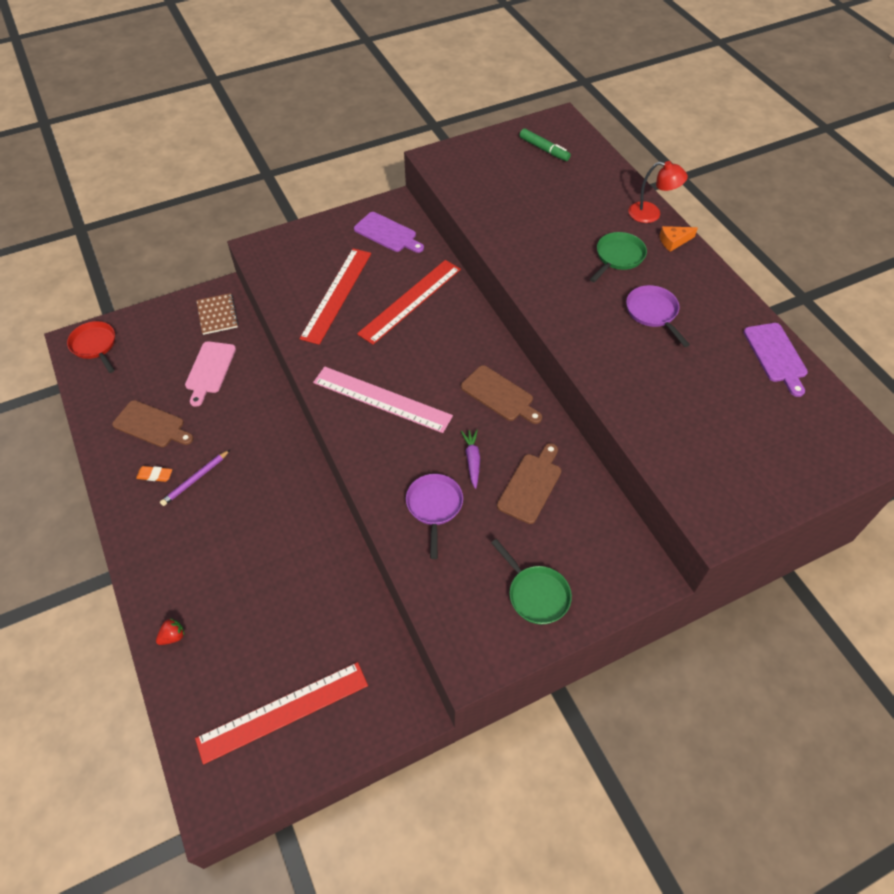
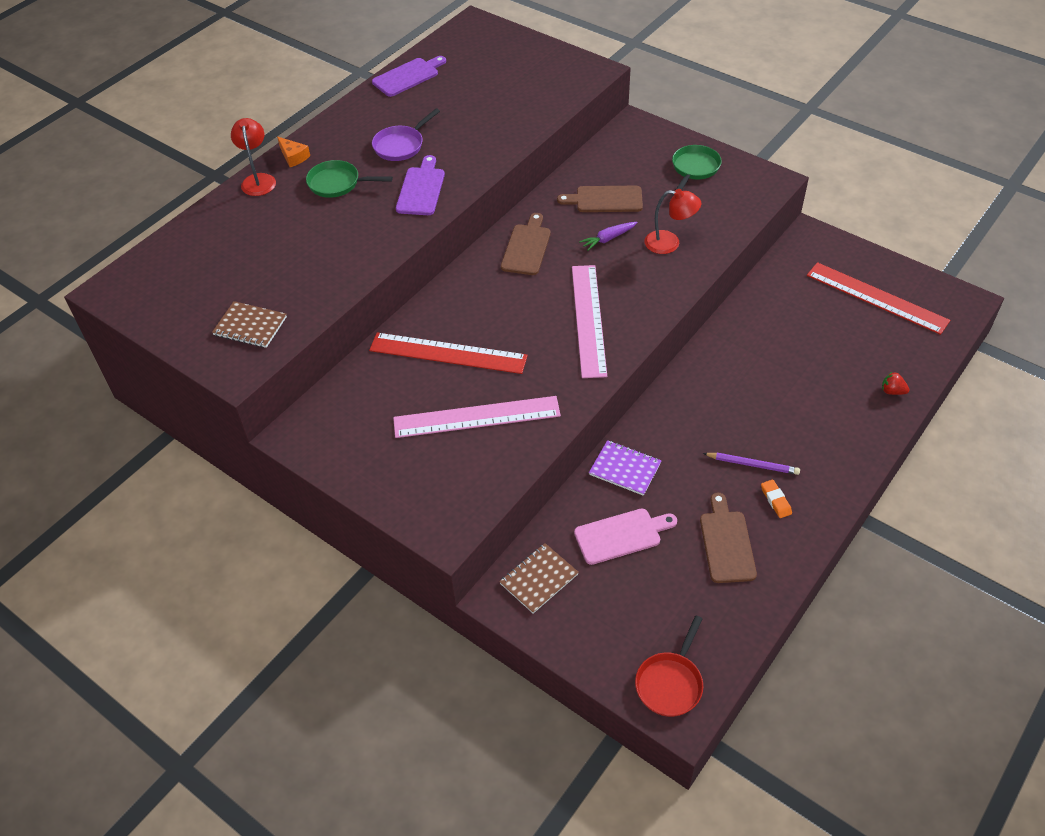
camera: 115 degrees left, 5 degrees down
red ruler [299,248,371,345] -> pink ruler [393,396,561,438]
purple cutting board [354,212,424,253] -> purple cutting board moved to [396,155,445,215]
purple pan [406,474,463,559] -> red lamp [644,189,701,254]
green marker [519,128,571,161] -> none
none -> brown notebook [212,301,287,348]
none -> purple notebook [589,440,661,496]

